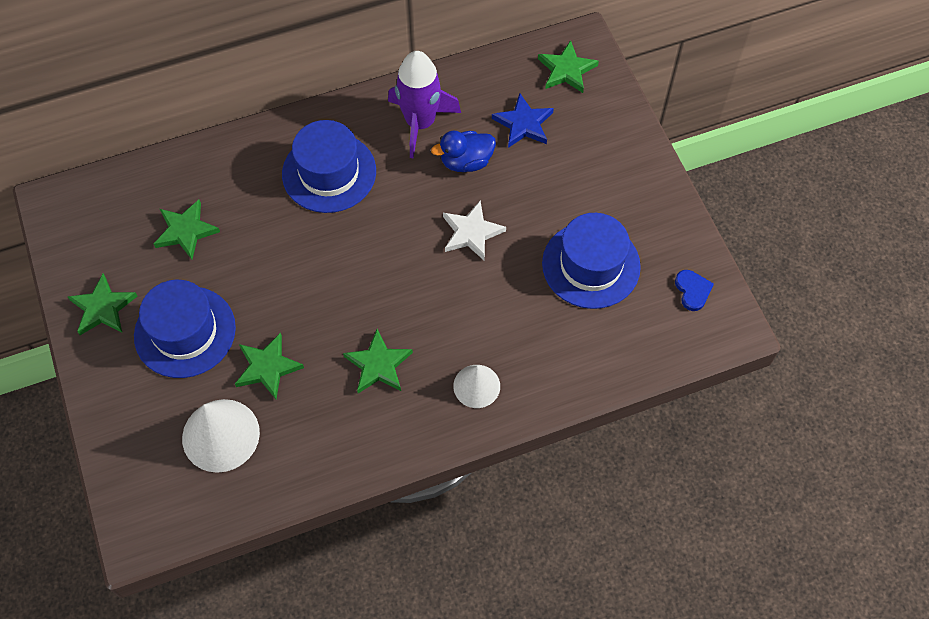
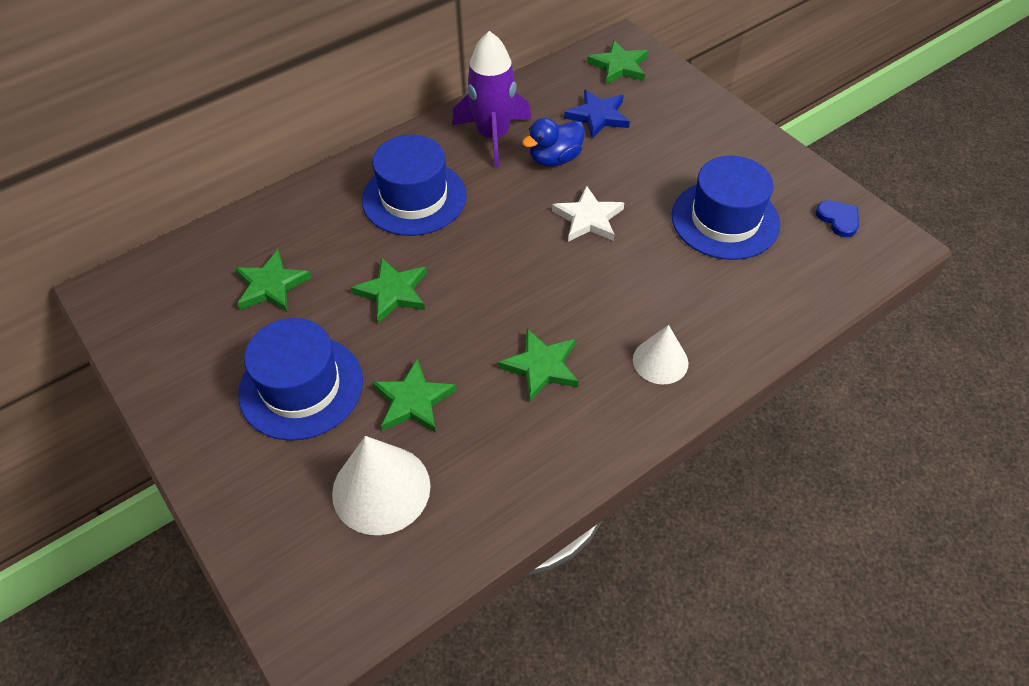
camera: 15 degrees left, 10 degrees down
green star [68,273,138,335] -> green star moved to [351,258,427,323]

